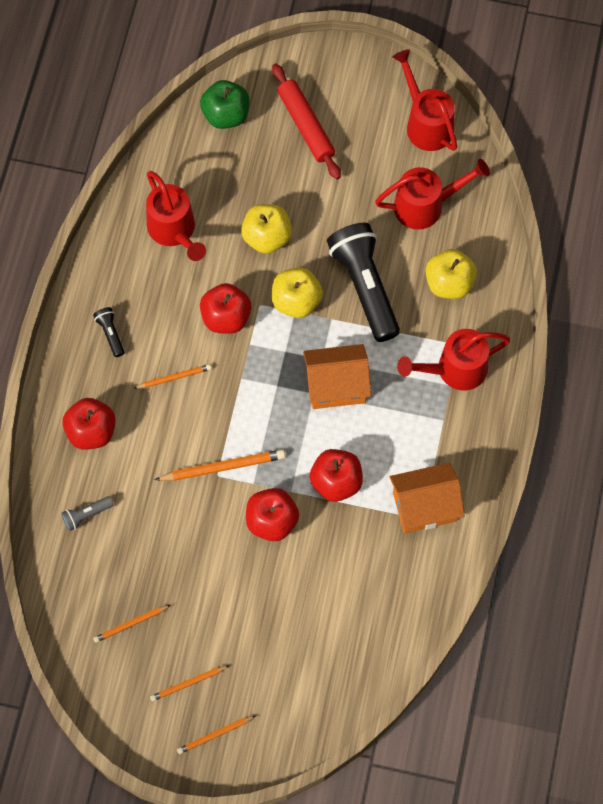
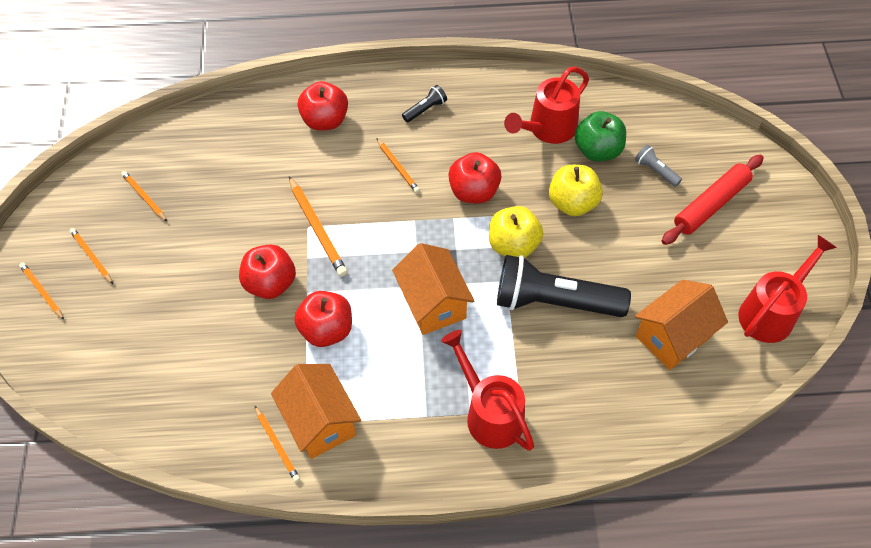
camera: 75 degrees right, 10 degrees down
grey flashlight [61,496,113,531] -> grey flashlight moved to [635,145,682,187]
green apple [200,80,249,129] -> green apple moved to [574,111,626,161]
black flashlight [327,223,400,342] -> black flashlight turned 135 degrees counterclockwise [497,255,631,317]
red watering can [375,159,490,230] -> orange house [635,280,728,370]
yellow apple [426,249,477,299] -> none
none -> orange pencil [254,405,300,482]

